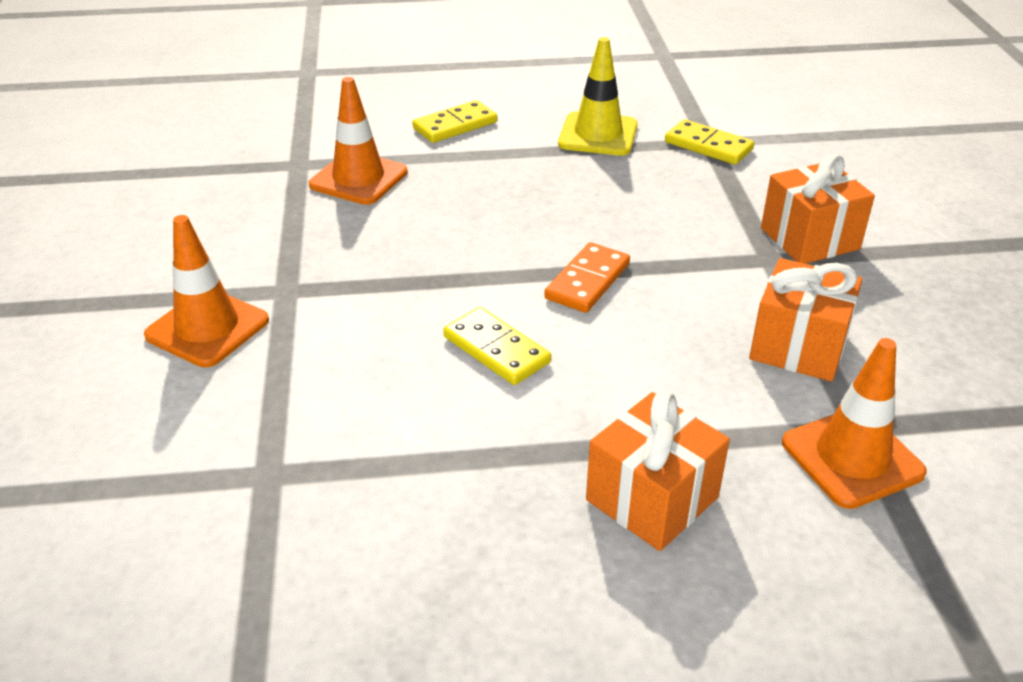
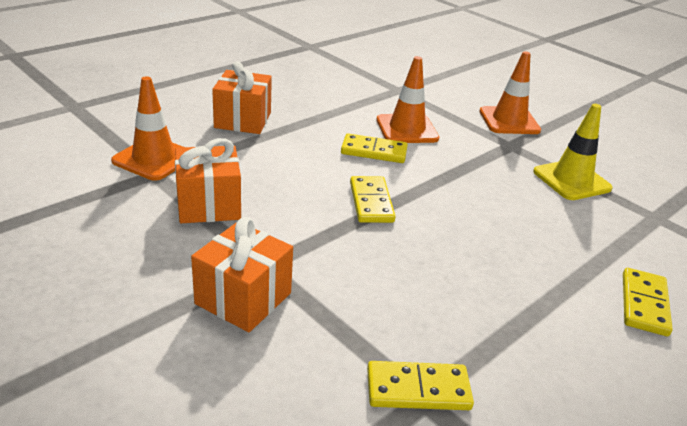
camera: 140 degrees right, 5 degrees down
orange traffic cone [309,77,408,205] -> orange traffic cone moved to [376,56,439,143]
orange domino [544,242,630,313] -> yellow domino [350,176,396,223]
yellow traffic cone [558,37,638,156] -> yellow traffic cone moved to [533,104,613,200]

